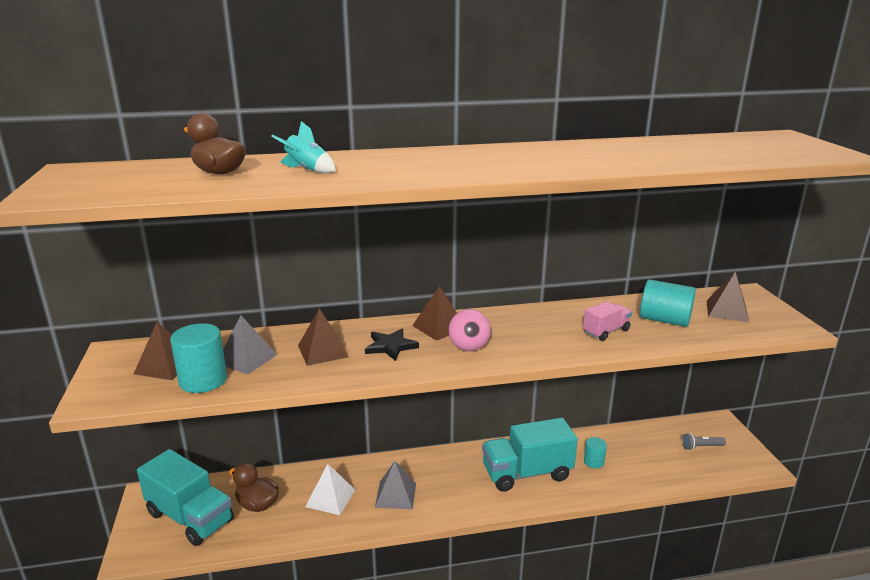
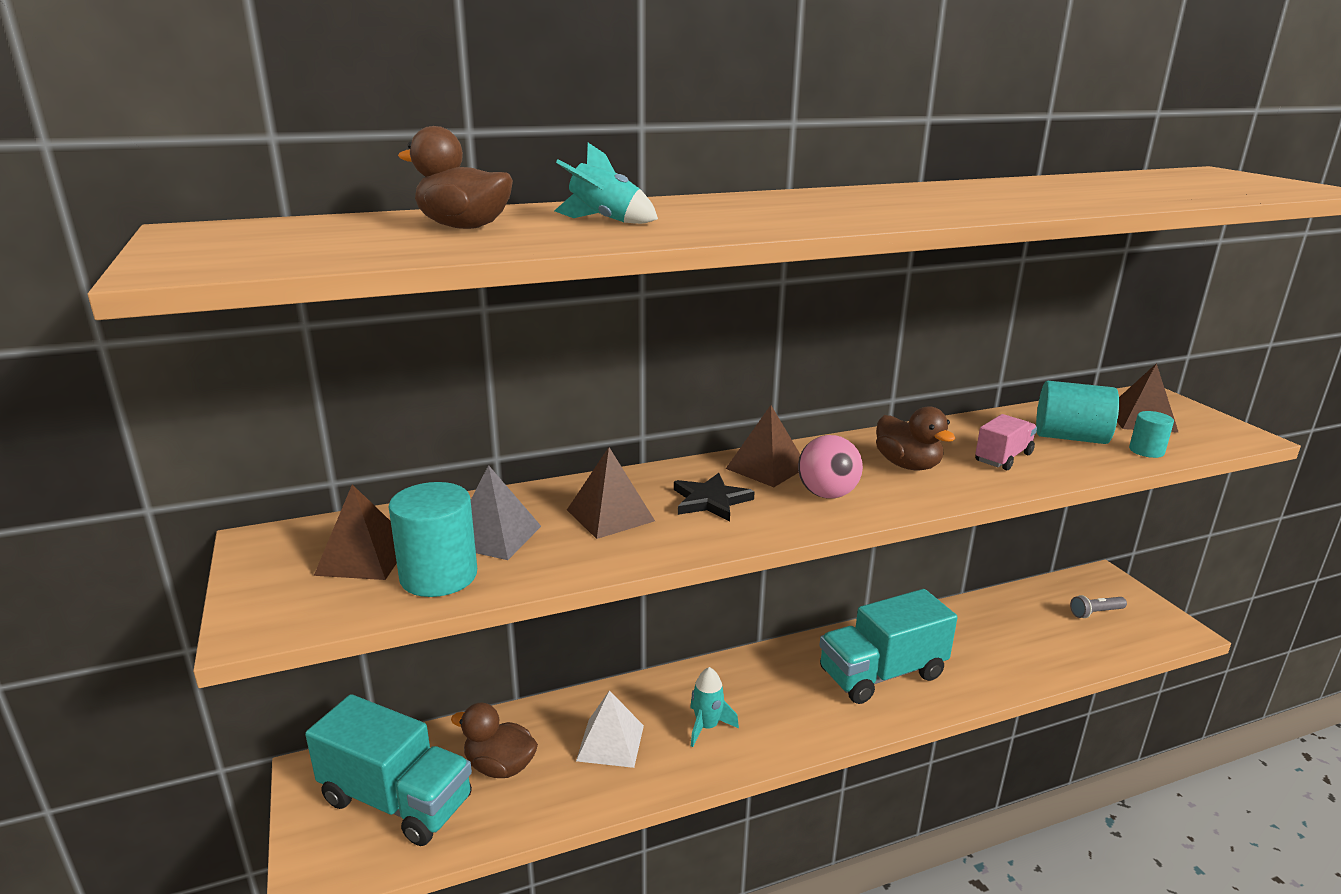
camera: 10 degrees left, 0 degrees up
grey pyramid [375,461,416,509] -> turquoise rocket [690,667,739,747]
turquoise cylinder [584,437,607,468] -> turquoise cylinder moved to [1129,411,1174,458]
none -> brown duck [876,406,955,471]

